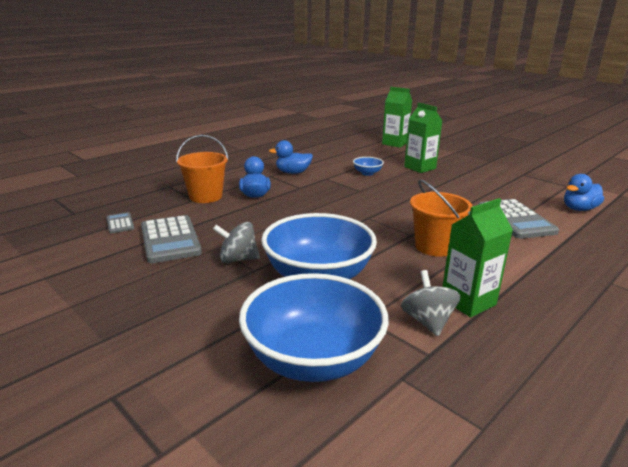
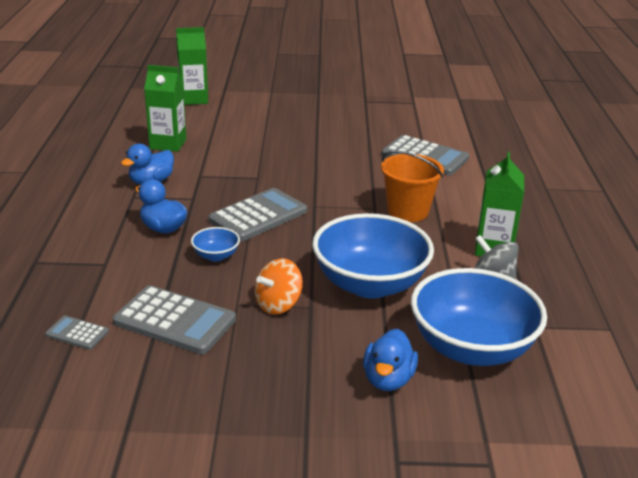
camera: 45 degrees left, 5 degrees up
orange bucket [176,135,229,203] -> none
grey spinning top [213,222,260,263] -> orange spinning top [255,258,303,314]
blue bowl [353,157,384,176] -> blue bowl moved to [191,227,240,262]
green carton [404,103,443,173] -> green carton moved to [144,65,186,152]
blue duck [564,174,604,211] -> blue duck moved to [363,329,418,391]
none -> grey calculator [209,188,307,241]

